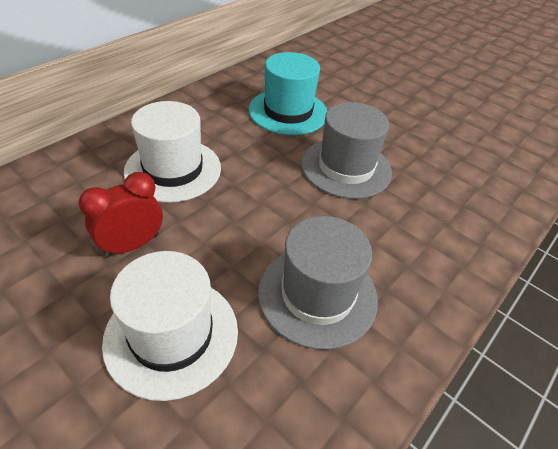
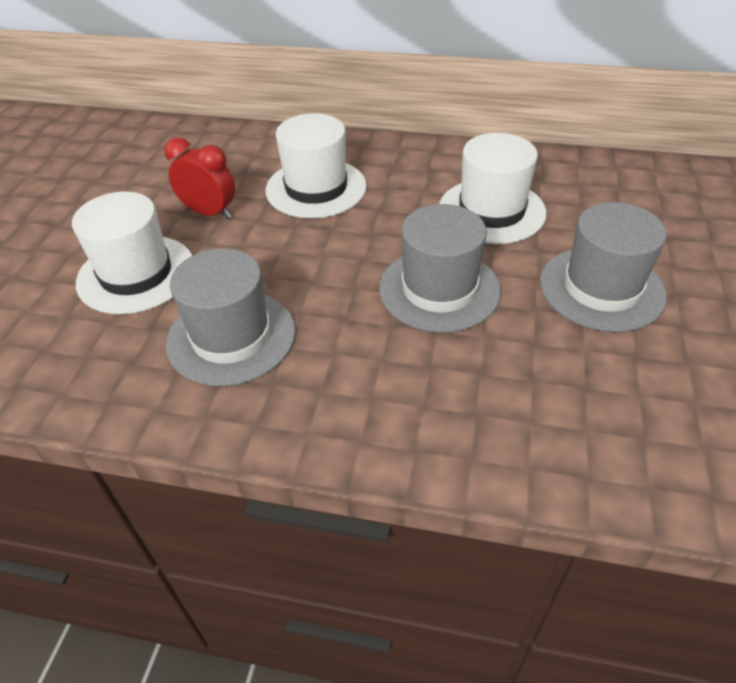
camera: 65 degrees right, 0 degrees up
turquoise hat [249,52,327,135] -> white hat [439,133,547,244]
none -> grey hat [540,202,667,332]

